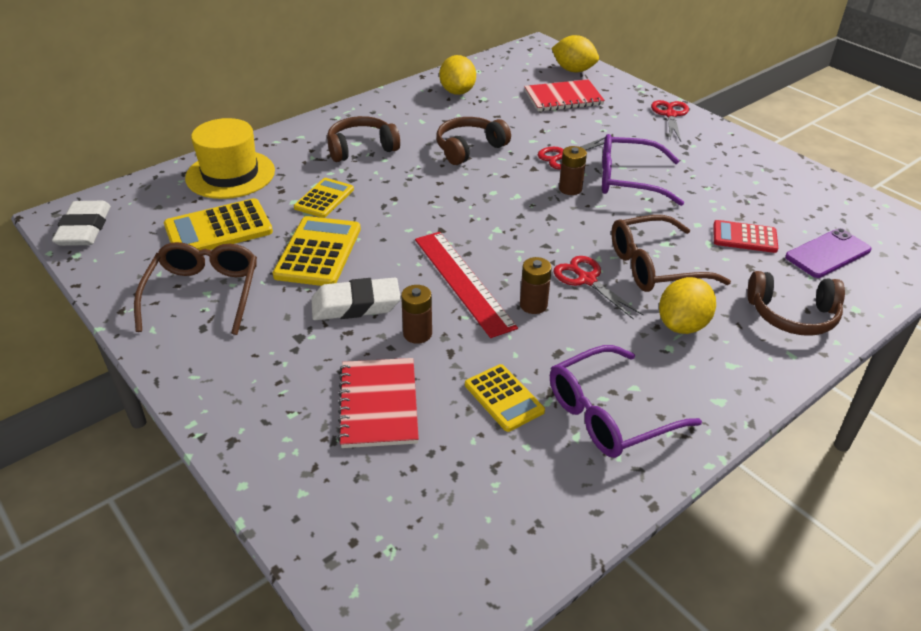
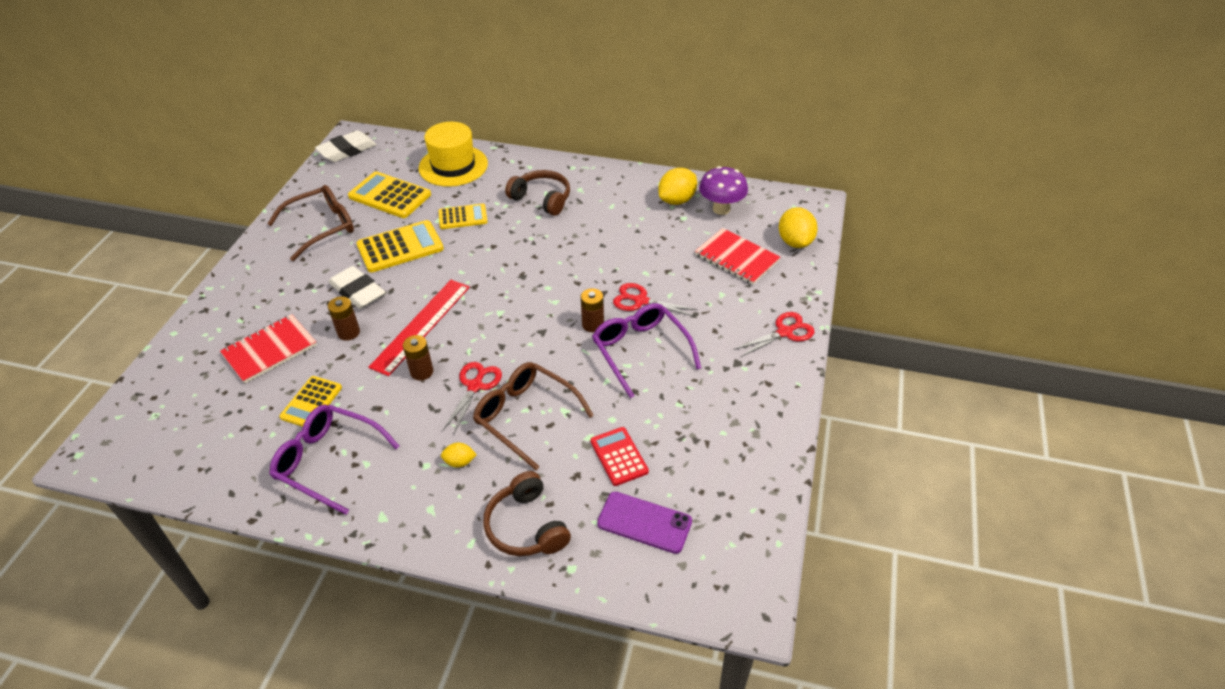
camera: 55 degrees right, 5 degrees up
brown headphones [436,117,511,165] -> none
yellow lemon [659,277,716,334] -> yellow lemon [441,443,477,468], size x0.52
none -> purple mushroom [699,166,748,215]

